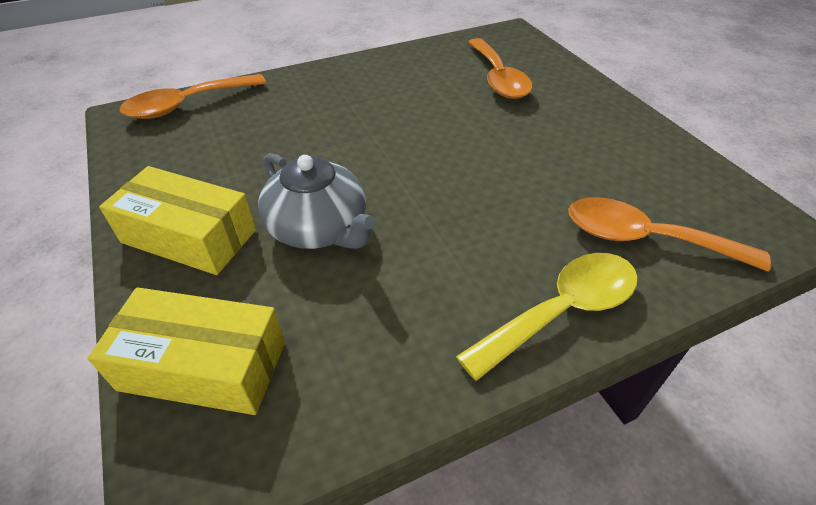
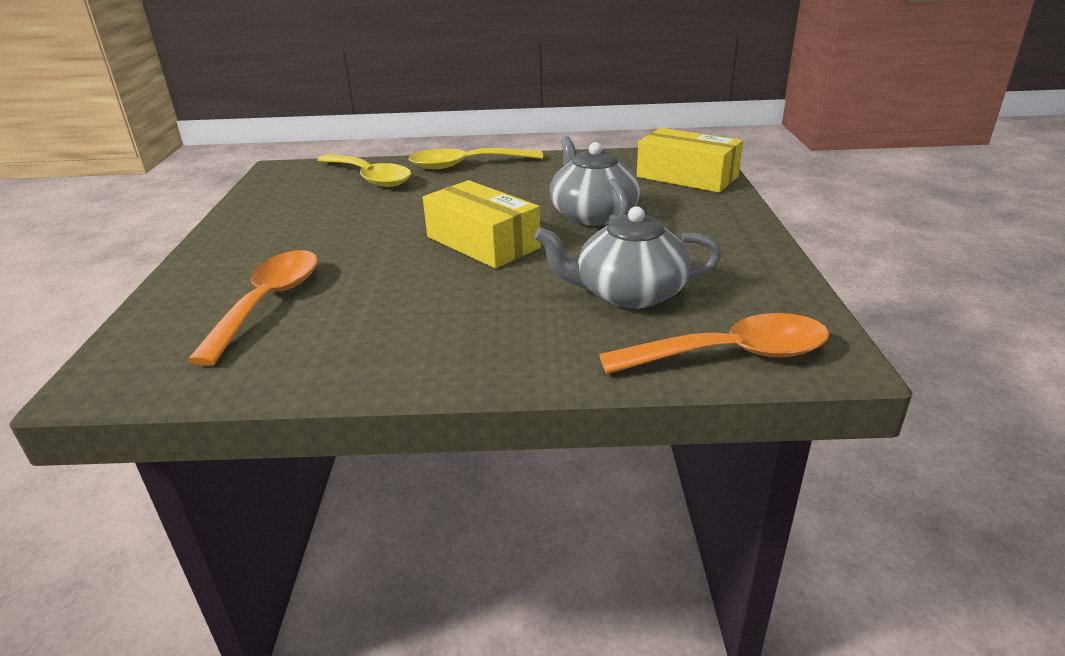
camera: 155 degrees left, 15 degrees down
yellow box [99,166,256,275] -> yellow box moved to [423,180,541,268]
orange spoon [568,197,771,271] -> yellow spoon [317,154,411,187]
none -> grey teapot [534,206,722,309]

